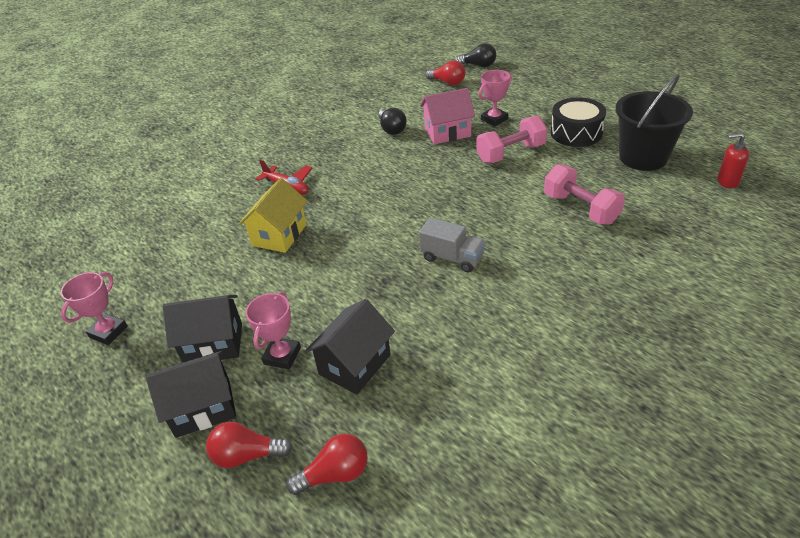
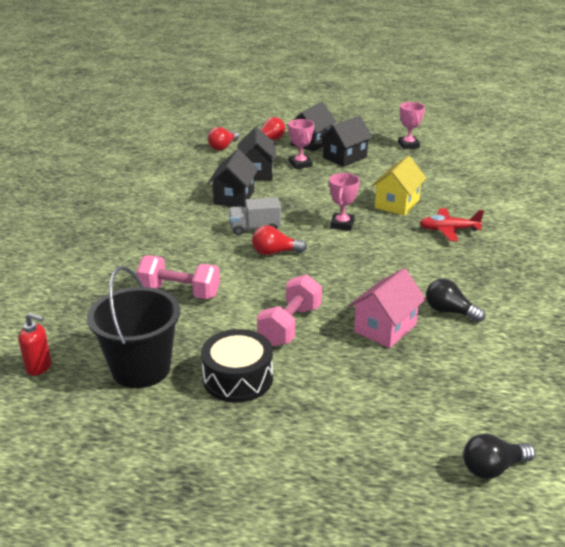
camera: 140 degrees right, 10 degrees down
yellow house [239,178,307,253] -> yellow house turned 45 degrees clockwise [371,156,427,216]
red light bulb [426,60,466,85] -> red light bulb moved to [252,225,307,255]
pink trophy [478,70,512,126] -> pink trophy moved to [329,173,360,231]
red soap dispenser [717,133,749,188] -> red soap dispenser turned 45 degrees clockwise [18,313,52,376]
none -> black house [208,149,258,208]

